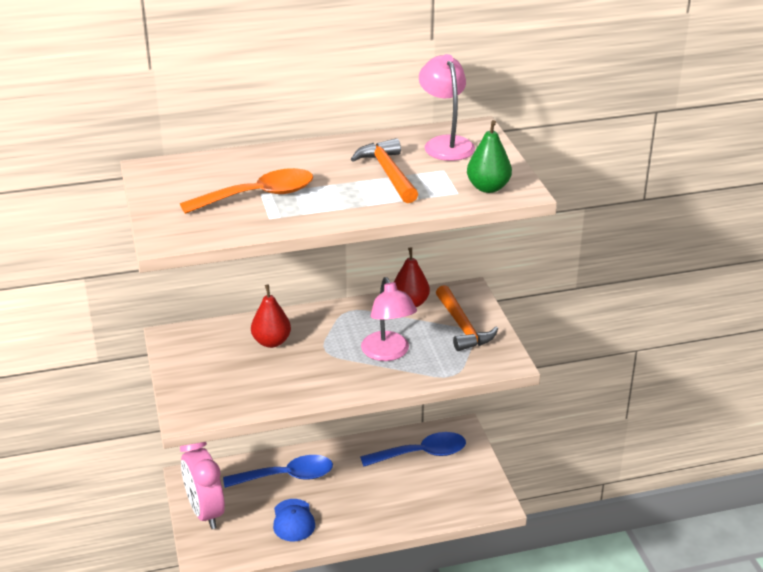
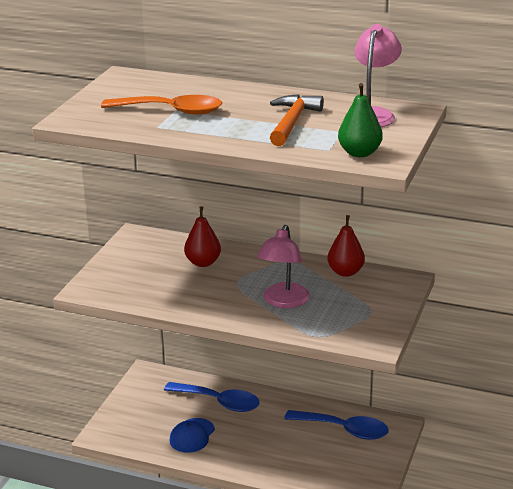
camera: 35 degrees right, 5 degrees down
pink clock [180,442,225,529] -> none
orange hammer [436,285,498,351] -> none

